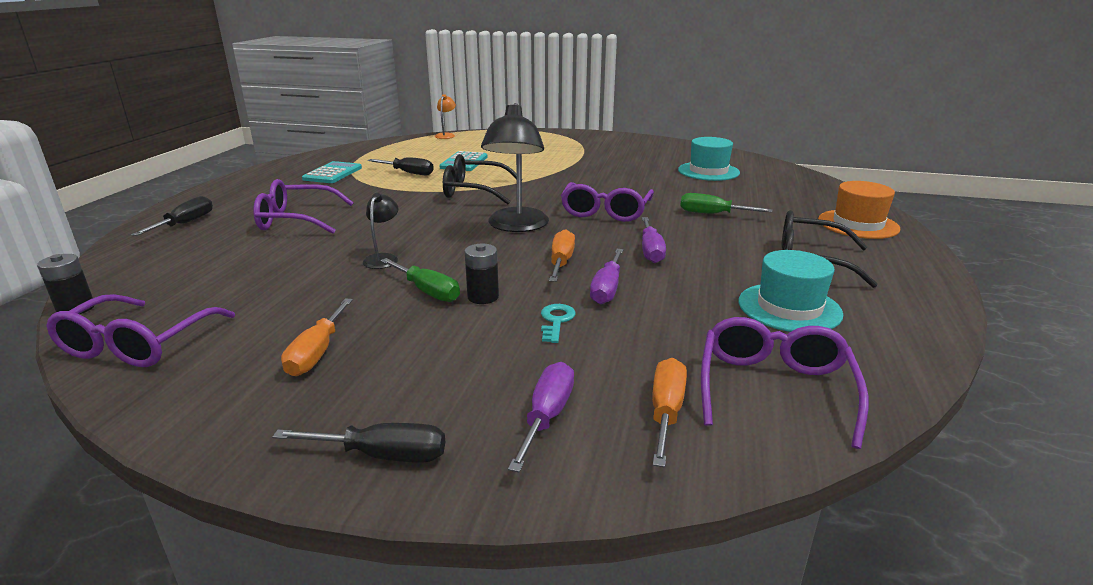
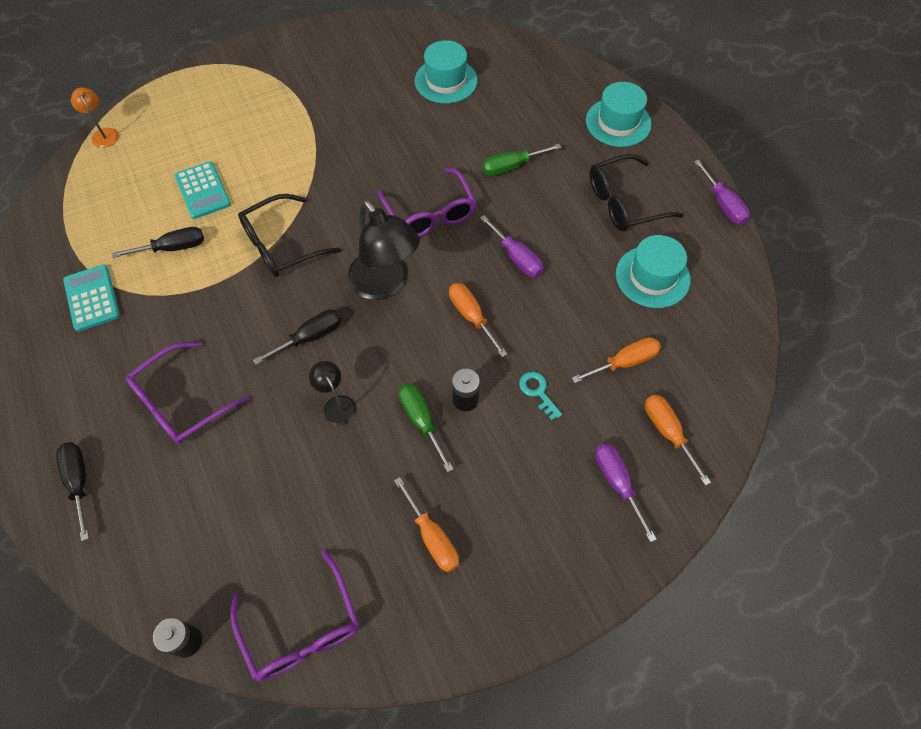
camera: 40 degrees left, 35 degrees up
black screwdriver [272,423,445,463] -> black screwdriver moved to [253,309,342,365]
green screwdriver [381,258,460,302] -> green screwdriver turned 120 degrees counterclockwise [399,384,453,472]
purple screwdriver [590,249,624,304] -> purple screwdriver moved to [694,160,750,224]
purple glasses [701,317,869,449] -> none
orange hat [818,181,900,239] -> turquoise hat [586,82,652,147]
none -> orange screwdriver [572,337,661,383]

